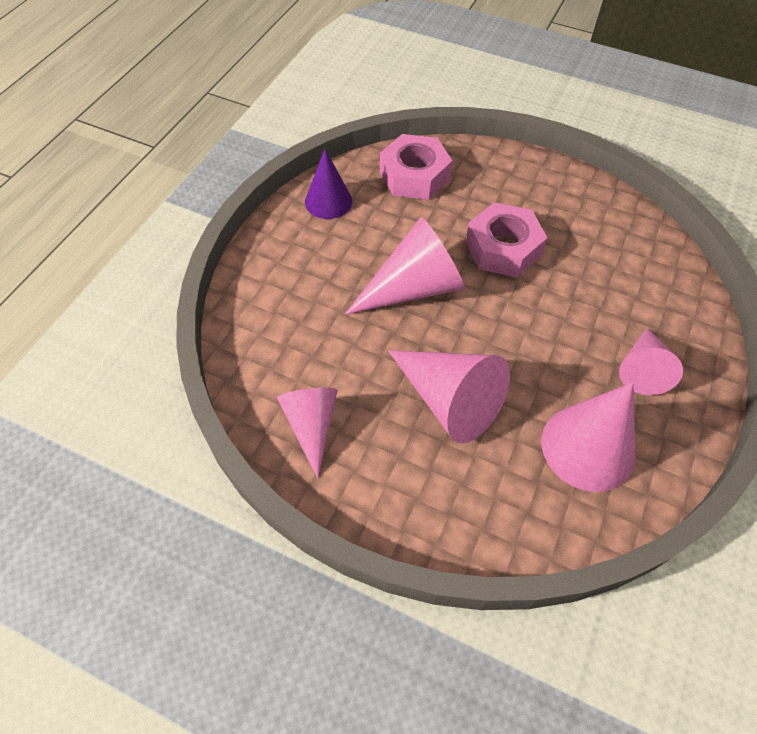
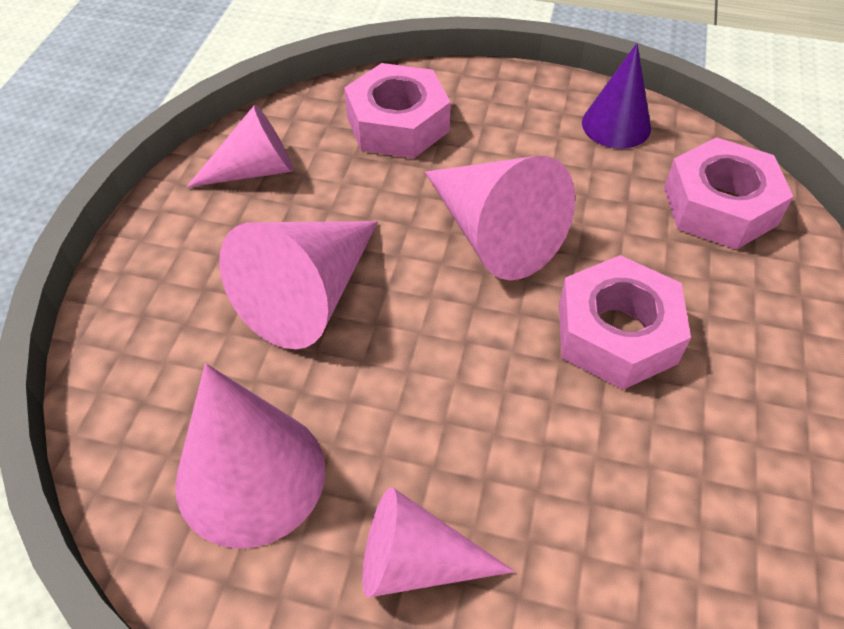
camera: 80 degrees right, 5 degrees down
none -> pink nut [344,63,451,158]

